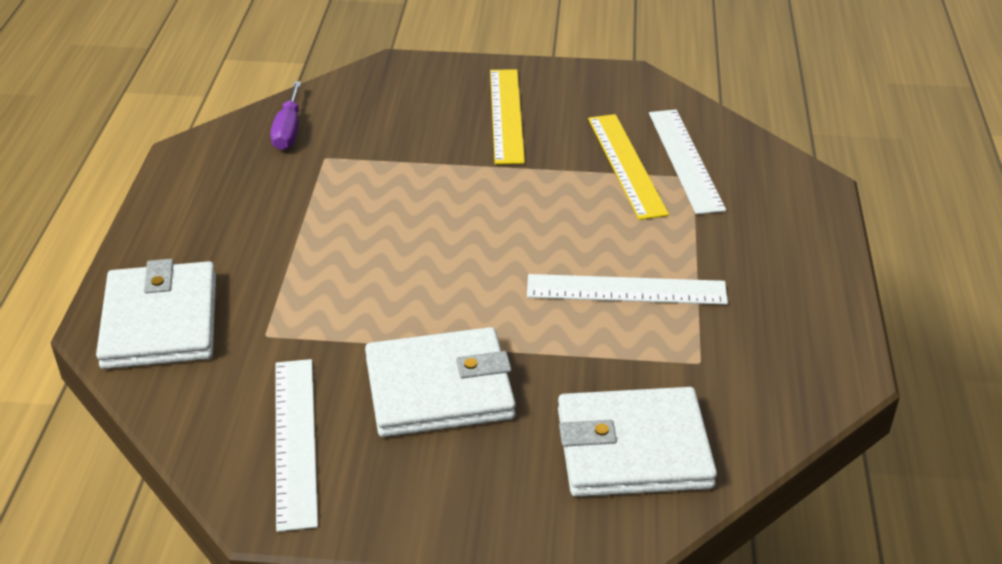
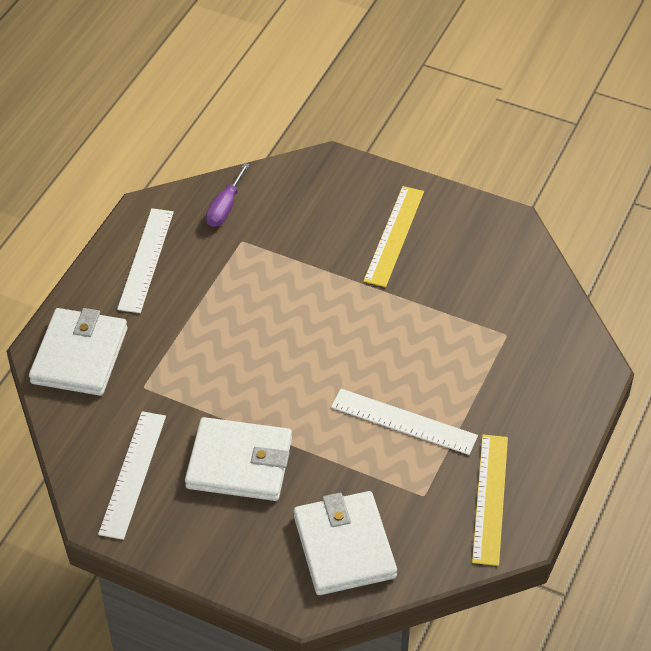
camera: 20 degrees right, 10 degrees up
white wallet [558,387,717,497] -> white wallet turned 60 degrees clockwise [294,491,397,595]
yellow ruler [588,114,669,220] -> yellow ruler moved to [472,435,508,566]
white ruler [649,110,726,214] -> white ruler moved to [117,208,174,313]

